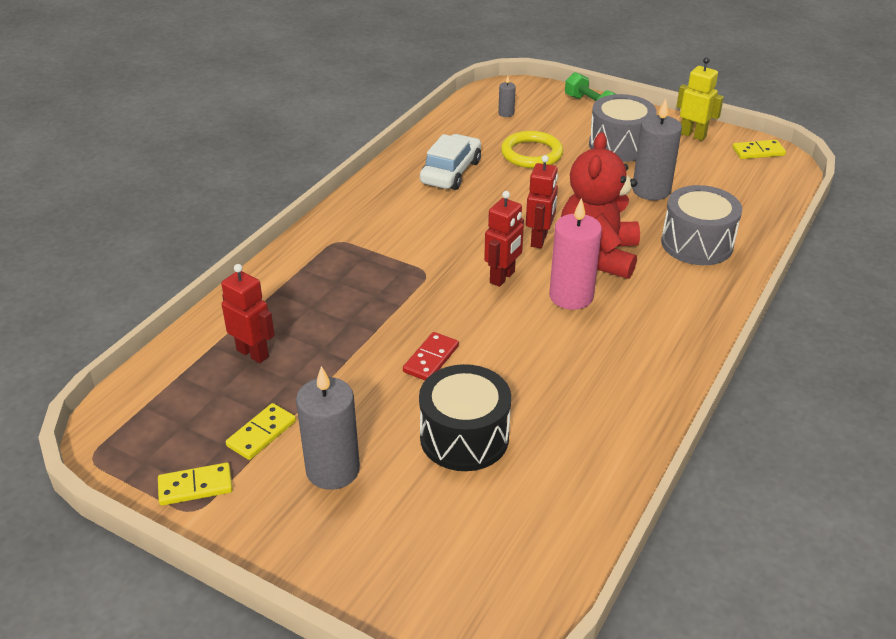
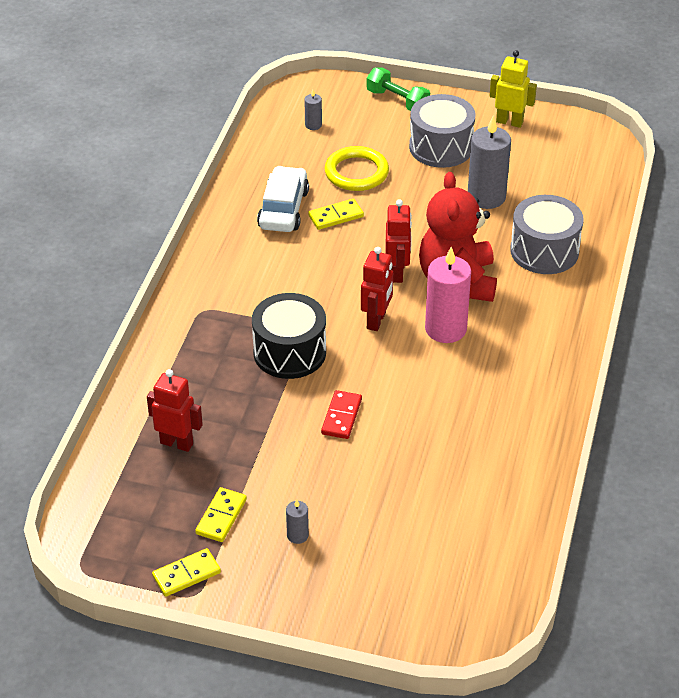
camera: 15 degrees left, 5 degrees up
grey candle [296,366,360,490] -> grey candle [286,499,309,544], size x0.46
black drum [419,364,511,471] -> black drum moved to [252,293,326,379]
yellow domino [732,140,786,159] -> yellow domino moved to [308,199,364,230]

